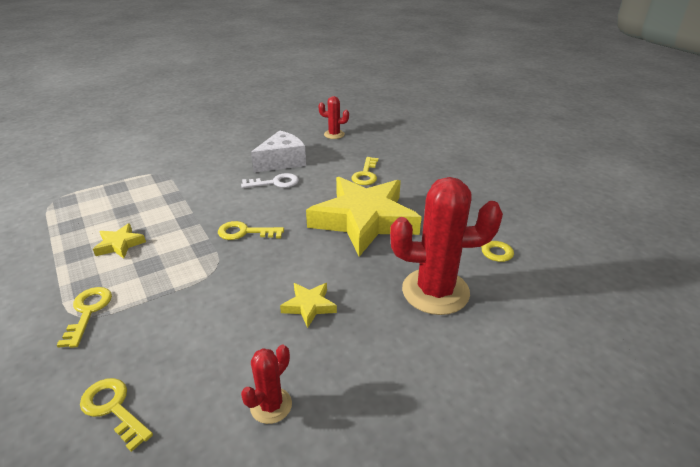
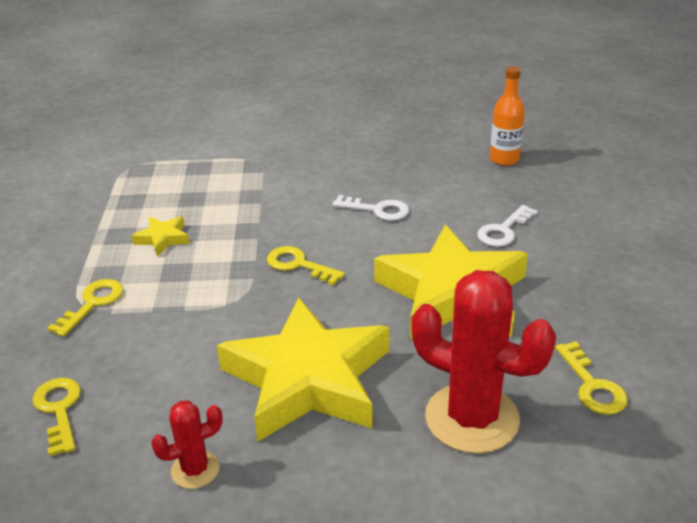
camera: 30 degrees right, 0 degrees up
white cheese [251,130,306,173] -> none
yellow star [280,283,337,328] -> yellow star [217,297,389,442], size x2.48
red cactus [319,96,349,139] -> orange bottle [490,66,525,166]
yellow key [351,157,378,185] -> white key [477,205,538,247]

